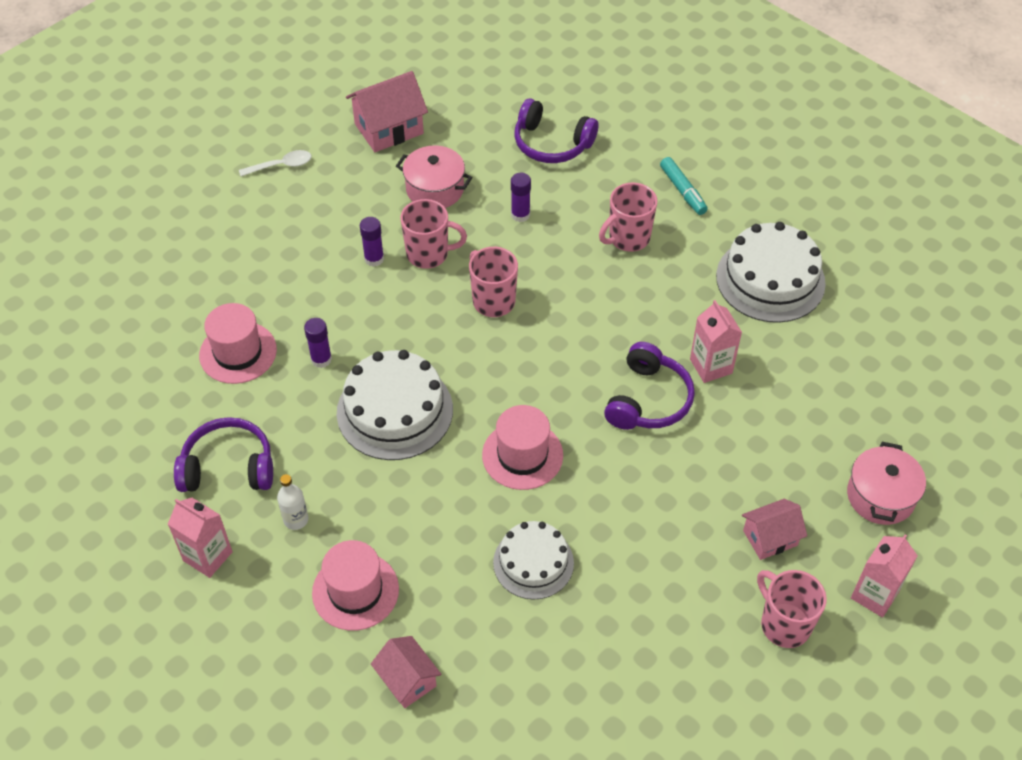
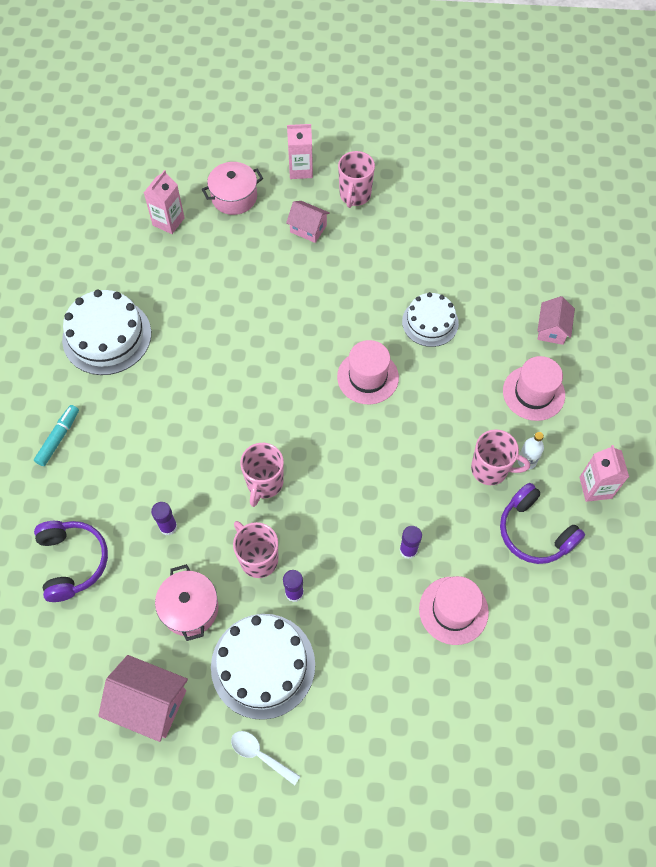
camera: 130 degrees left, 10 degrees up
white cake [337,350,453,460] -> white cake moved to [211,614,315,720]
pink mug [599,182,657,252] -> pink mug moved to [471,429,530,485]
purple headphones [604,342,695,430] -> none
pink carton [690,300,742,383] -> pink carton moved to [144,170,185,234]

